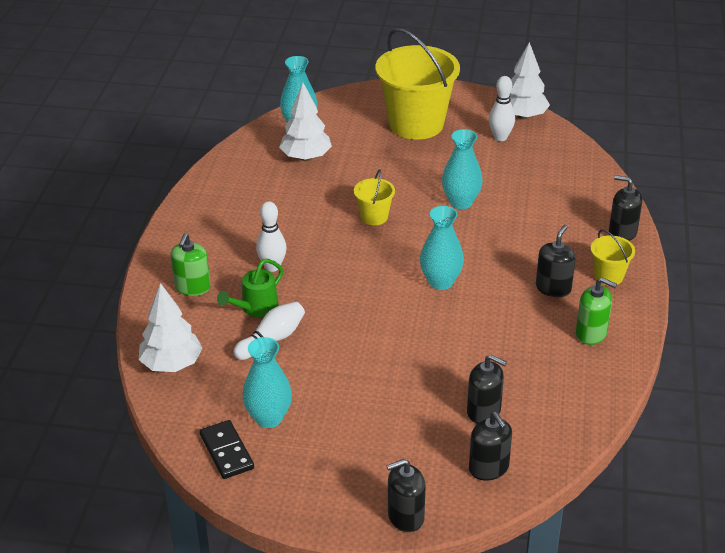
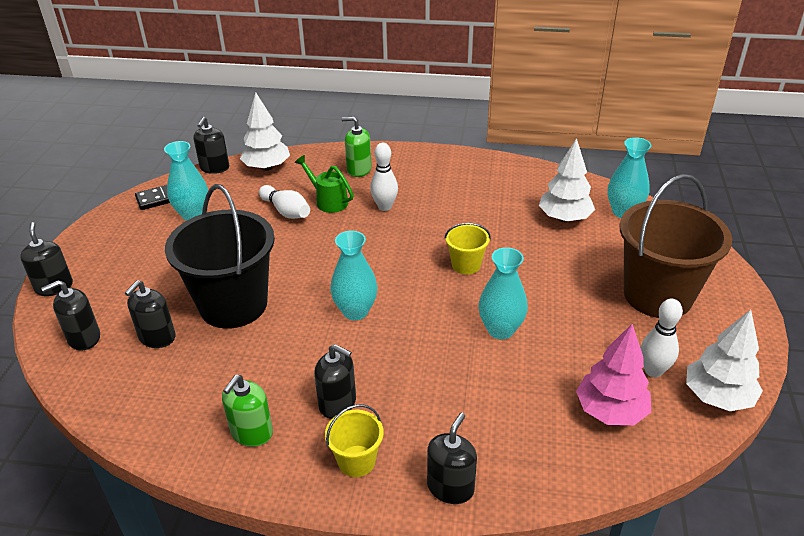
camera: 90 degrees right, 0 degrees up
yellow bucket [376,28,460,139] -> brown bucket [620,174,732,318]
none -> black bucket [165,184,275,329]
none -> black soap dispenser [193,117,230,174]
none -> pink tree [576,324,651,425]

